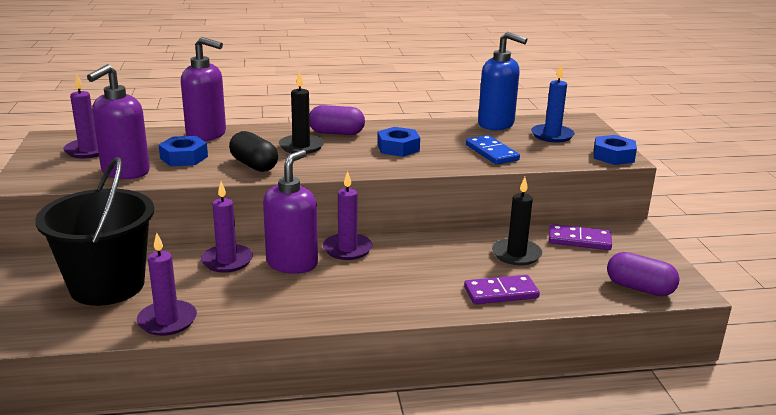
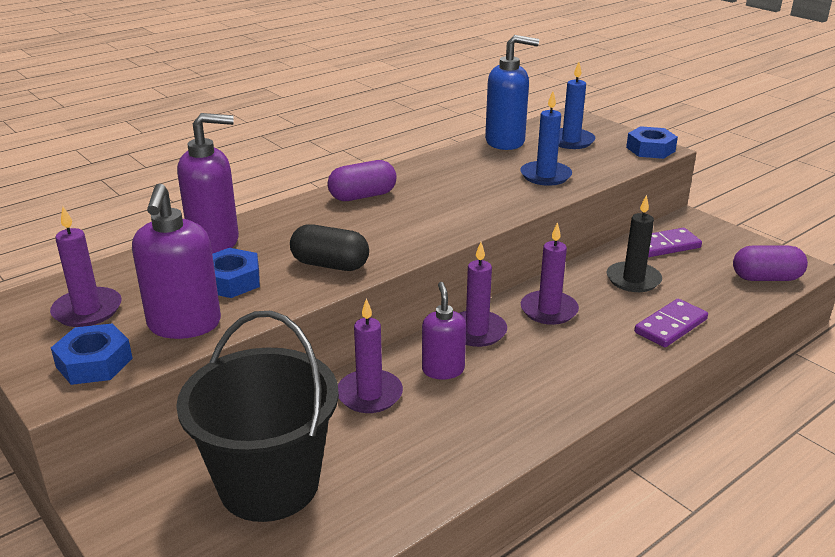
camera: 30 degrees left, 5 degrees up
purple candle [137,233,197,336] -> purple candle moved to [521,222,579,325]
purple soap dispenser [263,150,318,274] -> purple soap dispenser [422,282,466,379], size x0.64
black candle [279,71,324,154] -> none
blue nut [377,127,420,157] -> blue nut moved to [51,323,133,385]
blue domino [466,135,520,165] -> blue candle [520,91,572,186]

